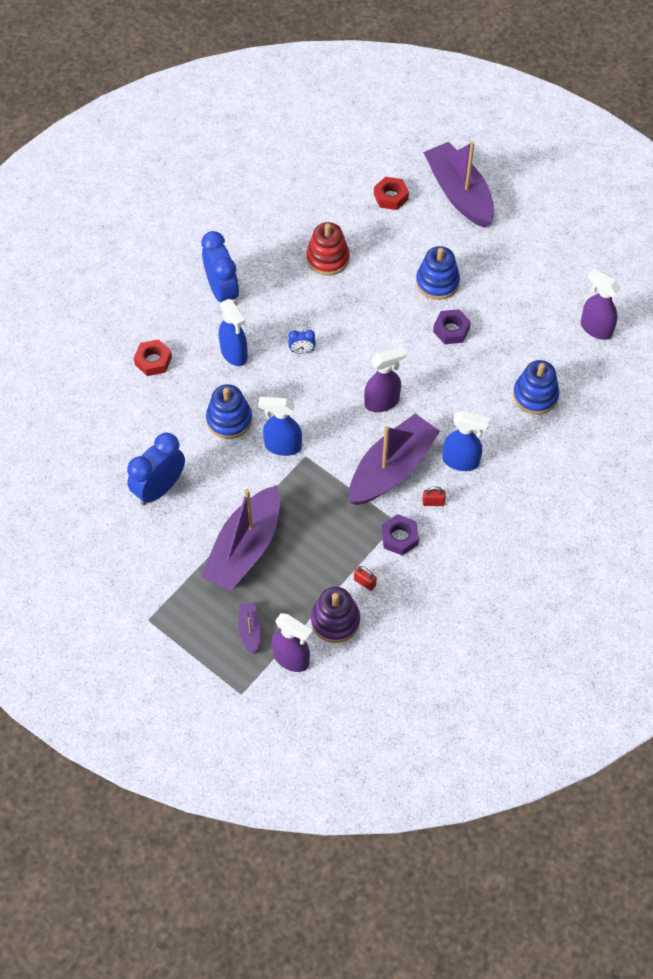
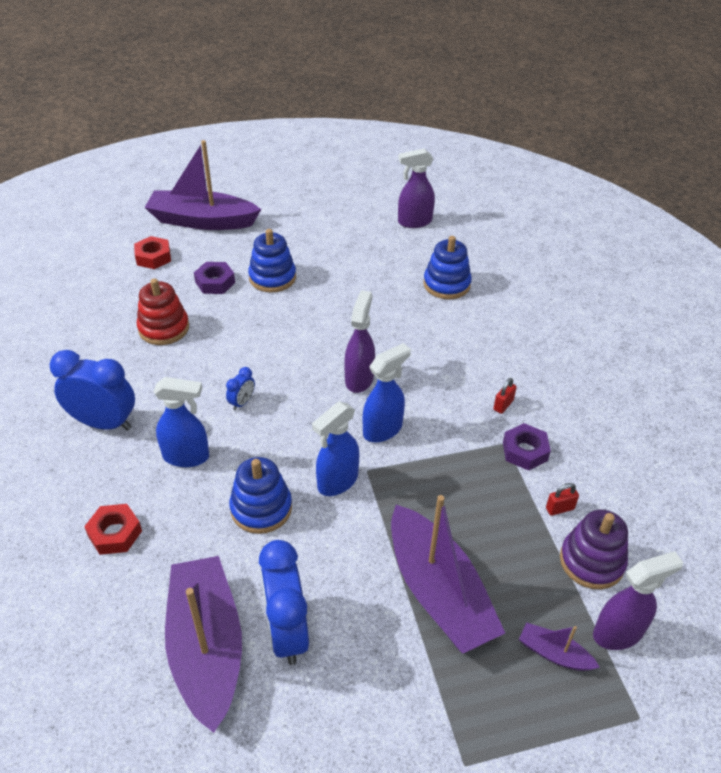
camera: 55 degrees left, 15 degrees down
purple boat [349,413,440,505] -> purple boat moved to [165,556,242,733]
purple nut [433,309,471,344] -> purple nut moved to [194,262,235,294]
blue spray bottle [442,411,491,471] -> blue spray bottle moved to [363,343,411,443]

